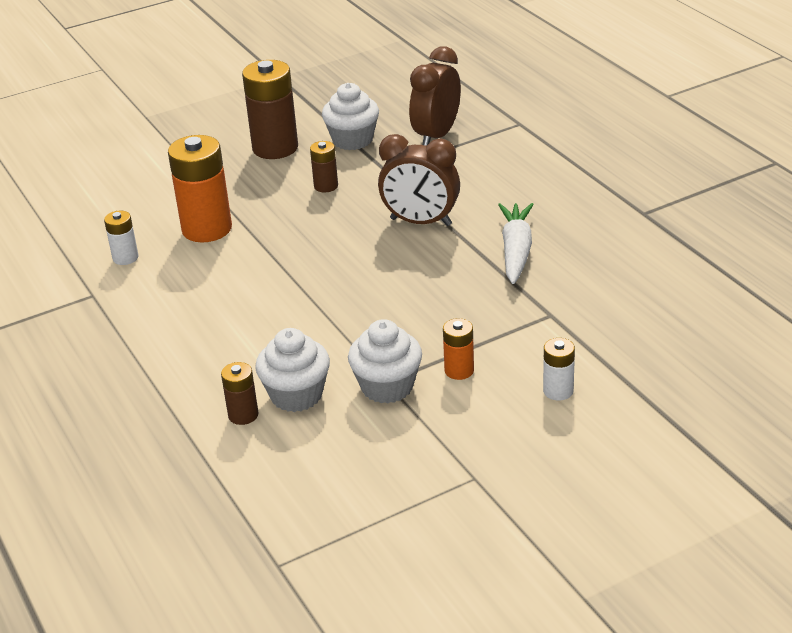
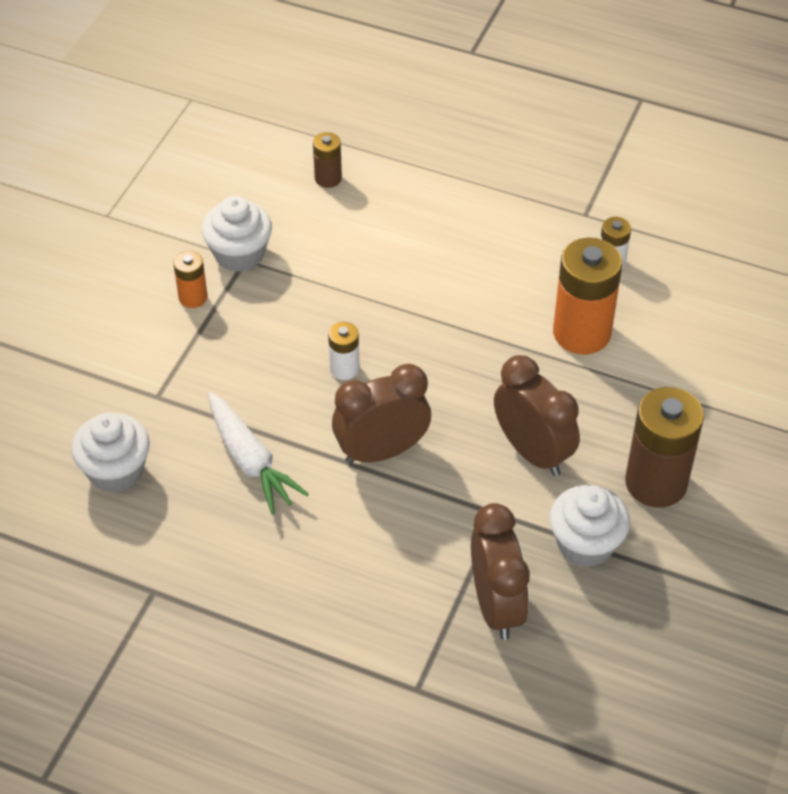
camera: 140 degrees right, 15 degrees up
white cupcake [255,328,330,412] -> white cupcake moved to [71,413,150,493]
brown battery [310,141,338,192] -> brown clock [494,355,580,476]
white battery [543,338,575,401] -> white battery moved to [328,322,360,380]

